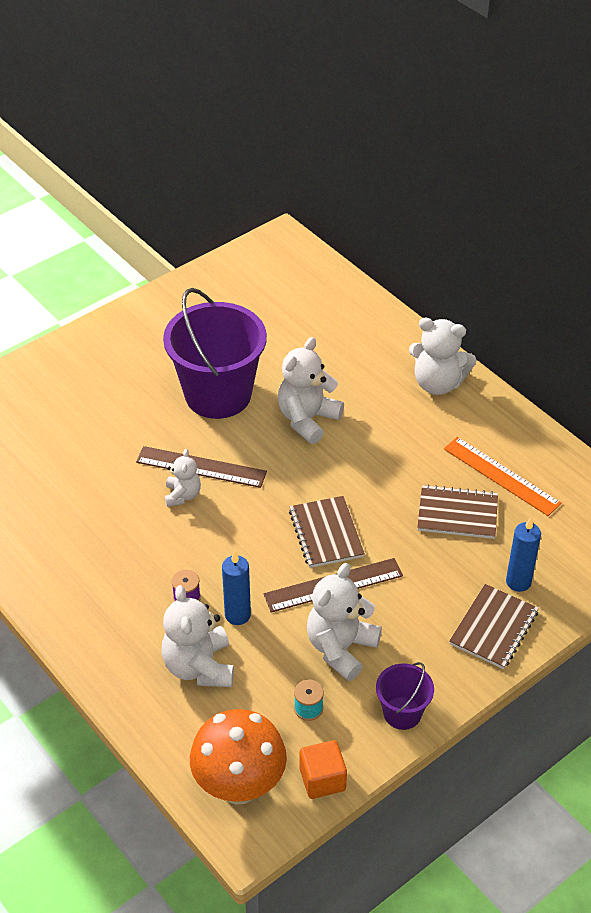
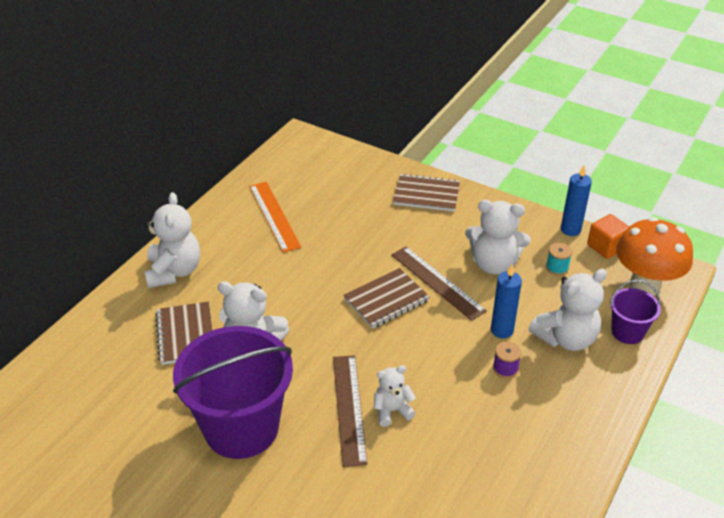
camera: 110 degrees left, 5 degrees down
purple bucket [376,662,434,730] -> purple bucket moved to [610,280,661,344]
brown notebook [417,484,498,539] -> brown notebook moved to [155,301,213,365]
orange ruler [444,437,562,516] -> orange ruler turned 45 degrees counterclockwise [249,182,302,253]
blue candle [506,517,541,592] -> blue candle moved to [561,166,592,236]

